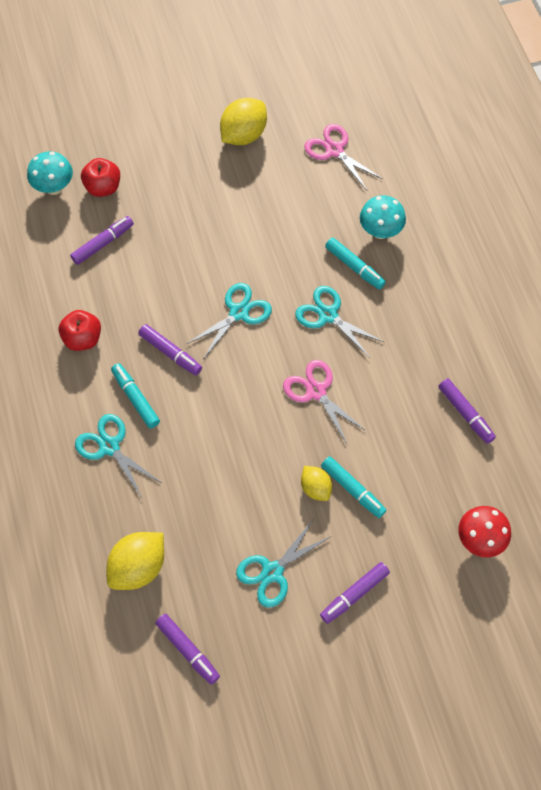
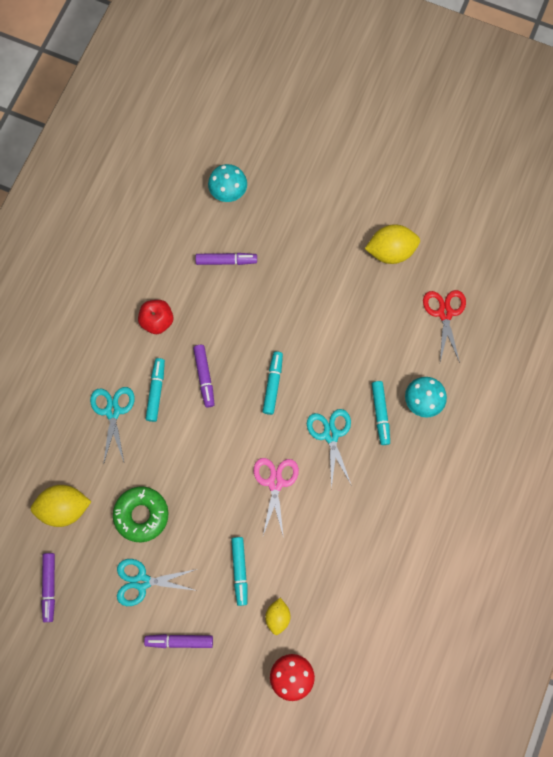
camera: 40 degrees right, 10 degrees up
red apple [81,158,120,197] -> none
turquoise scissors [187,283,272,359] -> turquoise marker [263,351,283,415]
yellow lemon [301,466,332,501] -> yellow lemon moved to [265,598,291,635]
pink scissors [304,124,383,190] -> red scissors [423,290,466,363]
purple marker [438,378,496,444] -> none
none -> green donut [113,487,169,542]

